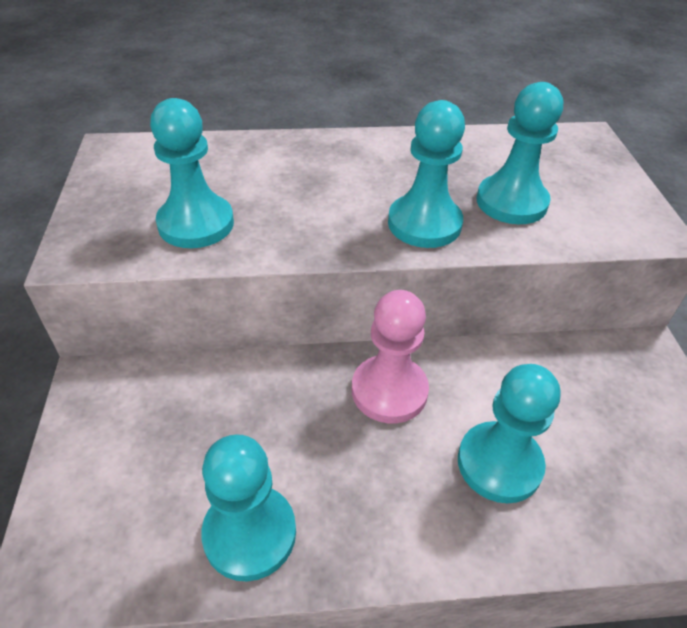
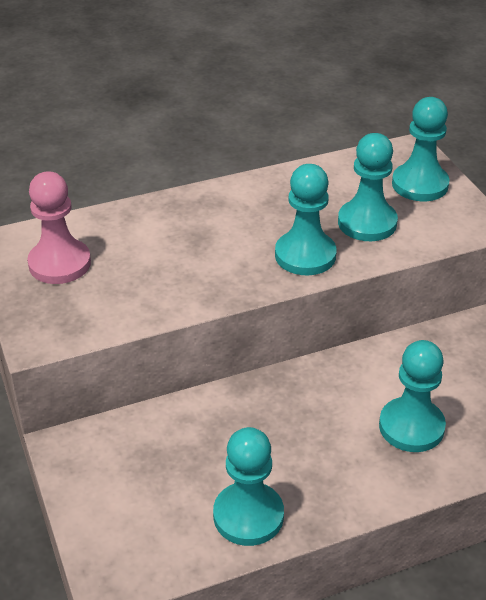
camera: 15 degrees left, 5 degrees down
turquoise pawn [150,98,234,248] -> turquoise pawn moved to [392,97,450,201]
pink pawn [352,290,429,423] -> pink pawn moved to [27,172,91,284]

